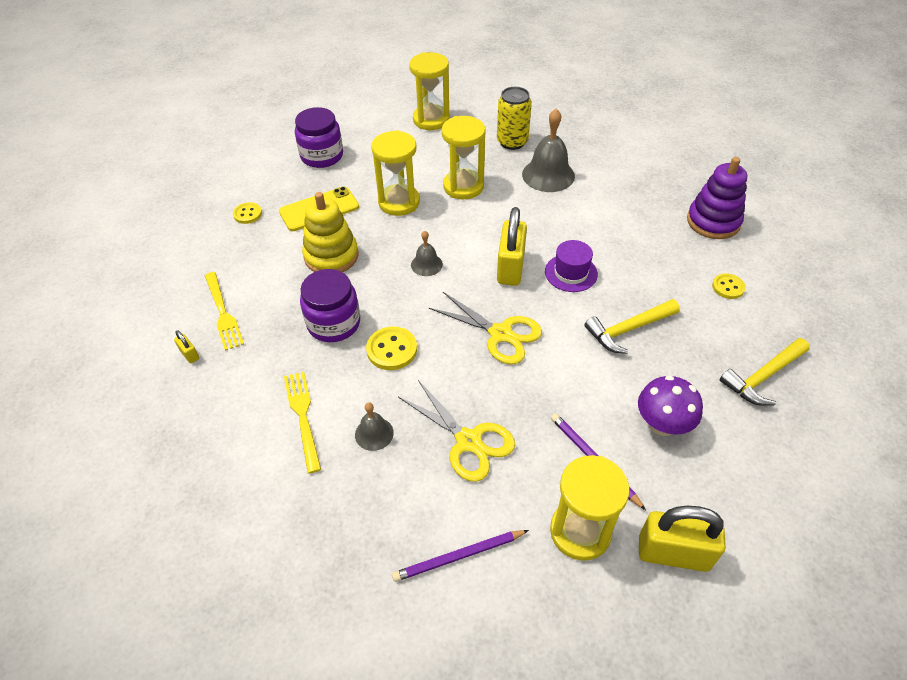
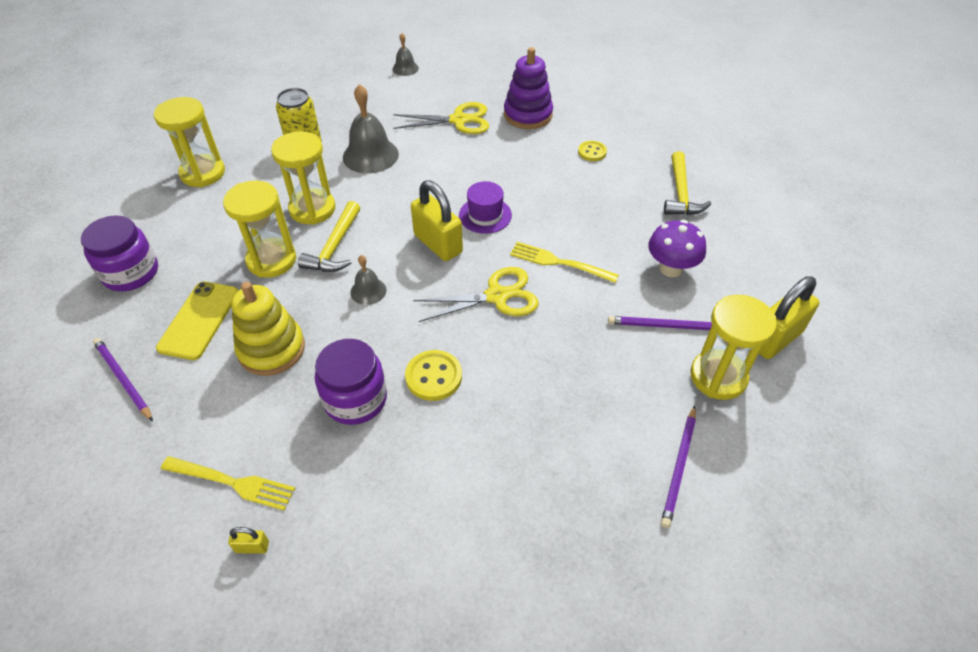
camera: 50 degrees left, 0 degrees up
yellow button [233,202,262,224] -> purple pencil [93,338,153,421]
yellow fork [284,371,321,474] -> yellow fork moved to [510,242,619,283]
grey bell [355,402,394,451] -> grey bell moved to [392,33,419,76]
yellow scissors [398,380,515,482] -> yellow scissors moved to [393,102,489,134]
yellow hammer [584,299,680,354] -> yellow hammer moved to [298,201,360,272]

